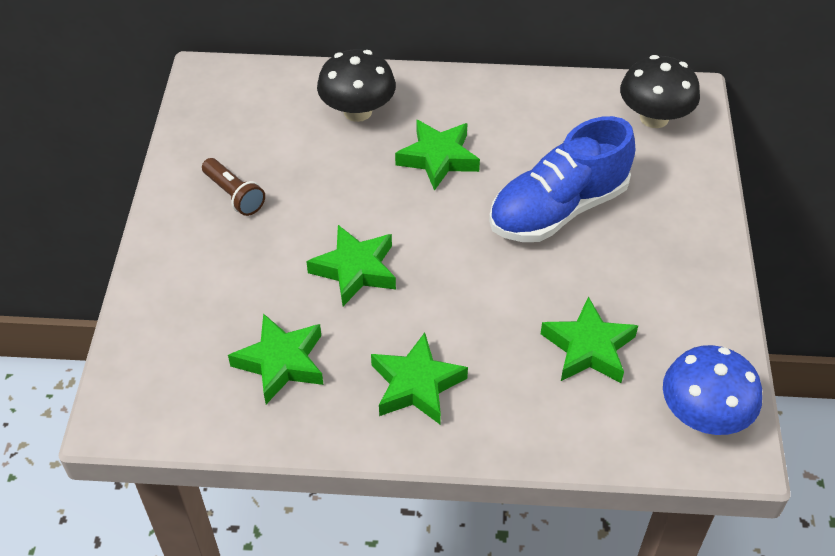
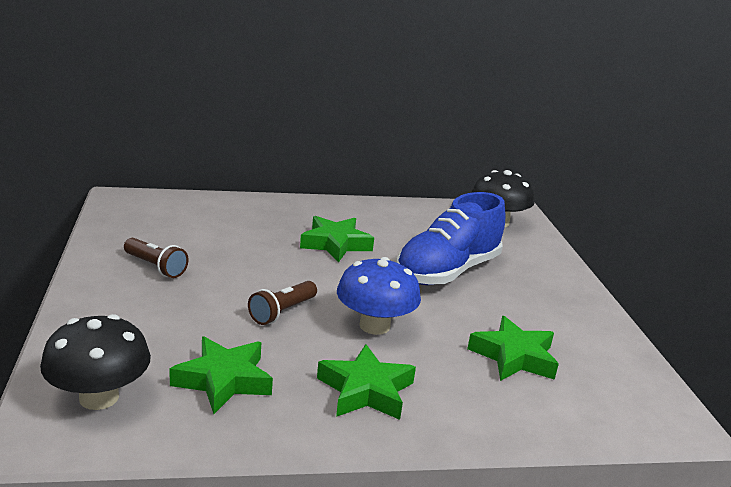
camera: 15 degrees left, 25 degrees down
green star [306,225,396,306] -> brown flashlight [248,281,317,325]
black mushroom [317,49,396,122] -> black mushroom moved to [40,314,151,410]
blue mushroom [663,345,762,435] -> blue mushroom moved to [337,257,421,335]

